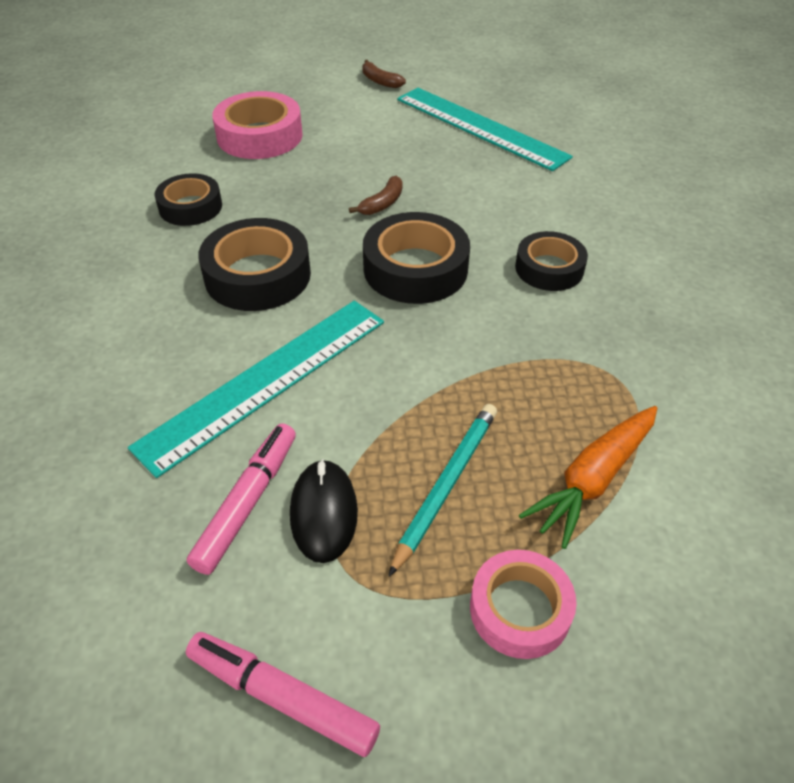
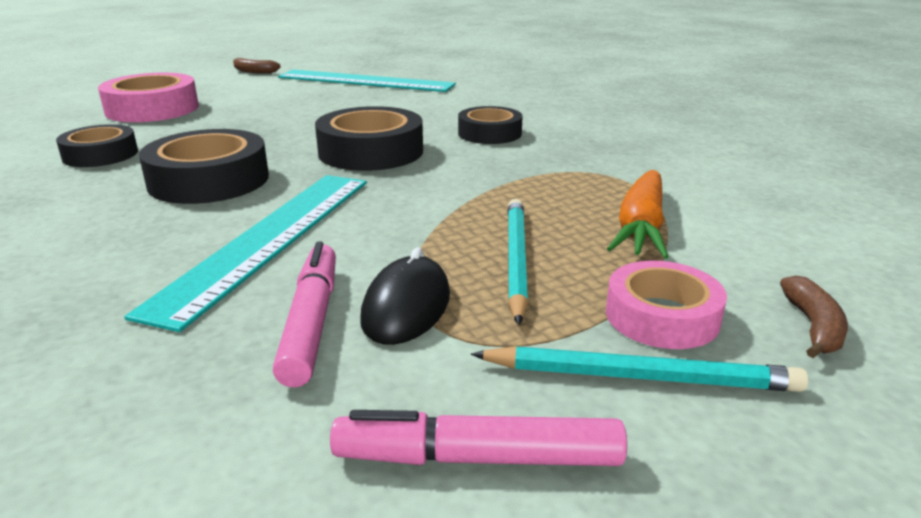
camera: 25 degrees left, 20 degrees down
black mouse [290,459,358,563] -> black mouse turned 45 degrees clockwise [360,247,450,345]
brown banana [349,176,403,215] -> brown banana moved to [780,276,848,358]
none -> turquoise pencil [471,346,808,392]

